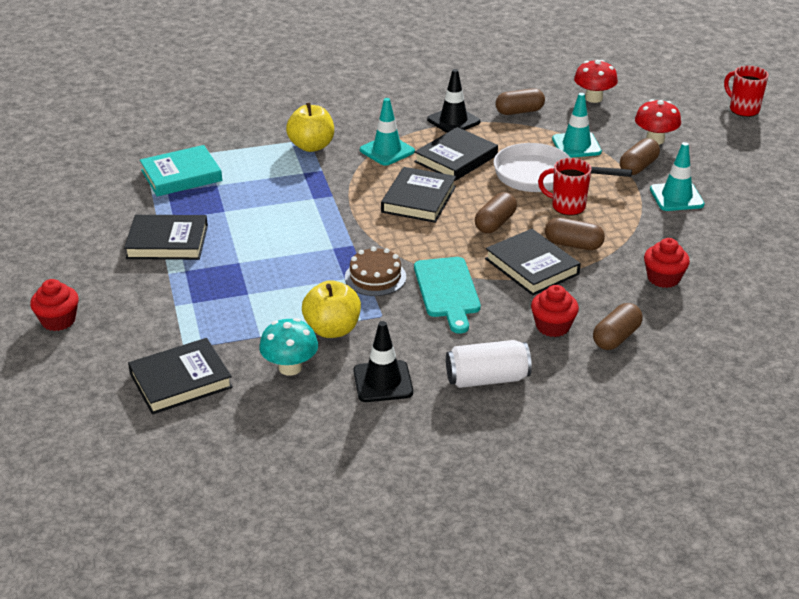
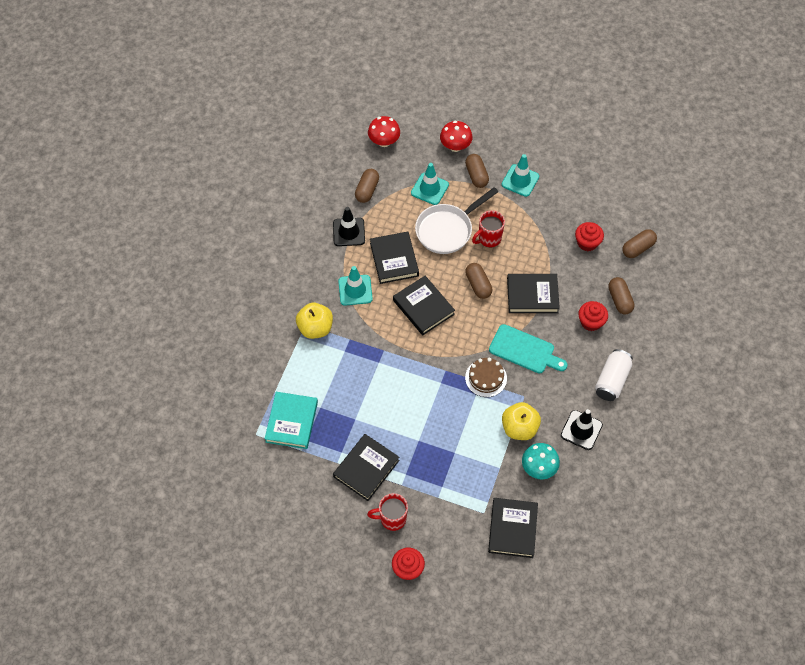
camera: 55 degrees left, 25 degrees up
brown capsule [545,218,605,250] -> brown capsule moved to [622,229,657,258]
red mug [724,66,769,117] -> red mug moved to [367,493,408,531]

